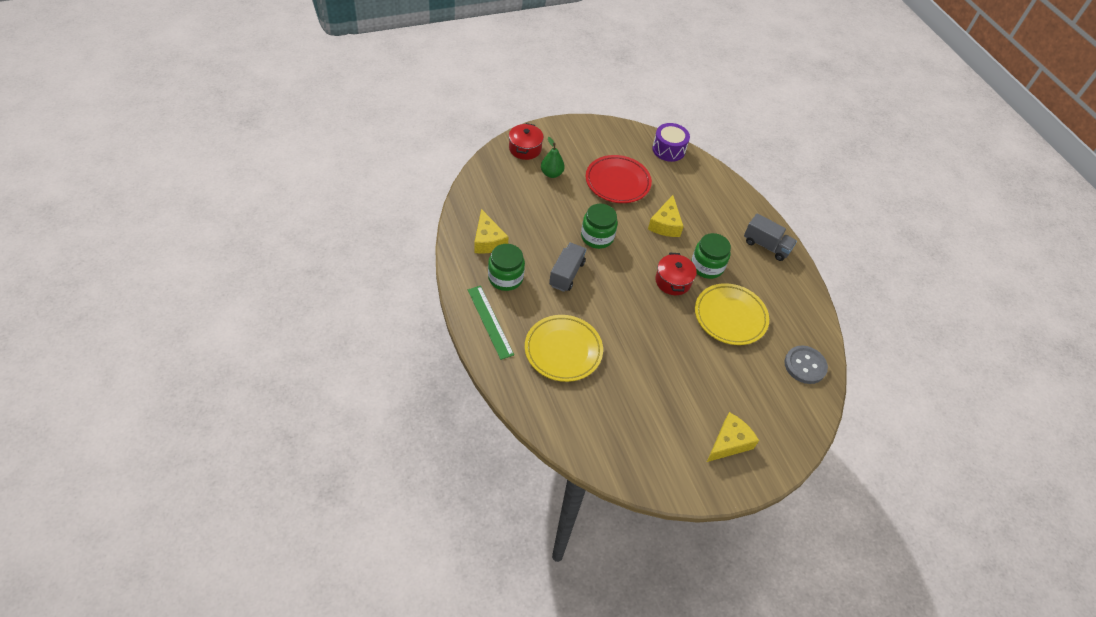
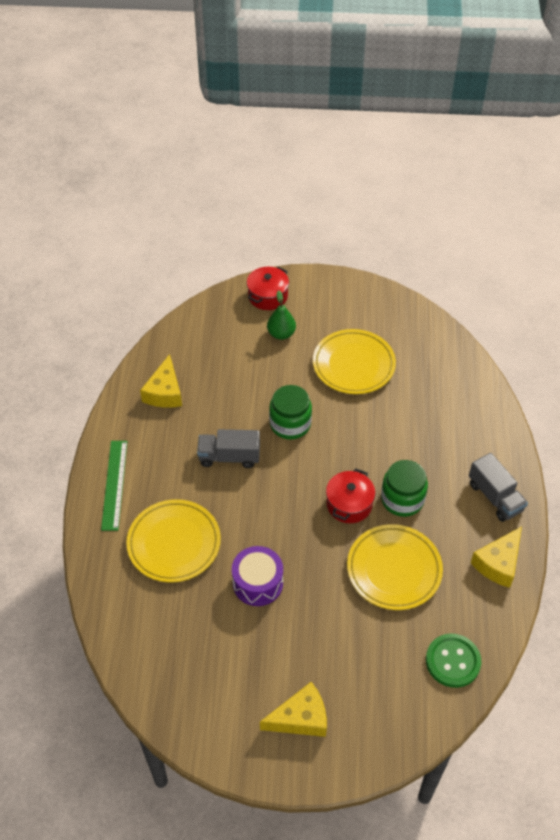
camera: 30 degrees right, 0 degrees up
green jar [488,244,525,291] -> none
grey truck [549,243,586,292] -> grey truck turned 135 degrees counterclockwise [197,429,260,468]
red plate [586,155,652,203] -> yellow plate [313,329,396,394]
yellow cheese [648,195,684,237] -> yellow cheese moved to [471,526,522,588]
purple drum [652,123,690,162] -> purple drum moved to [232,546,283,606]
grey button [784,345,828,384] -> green button [426,634,481,688]

